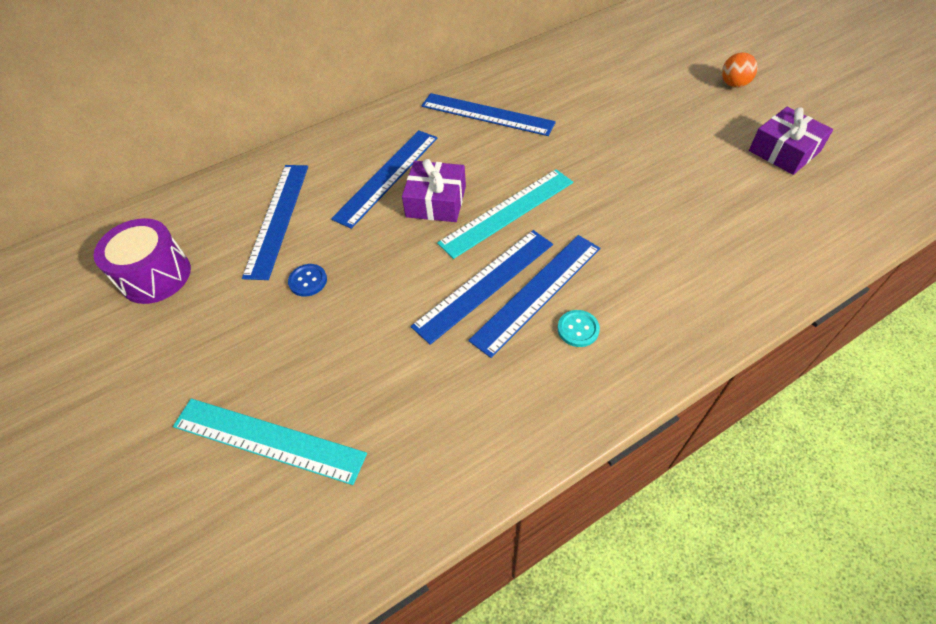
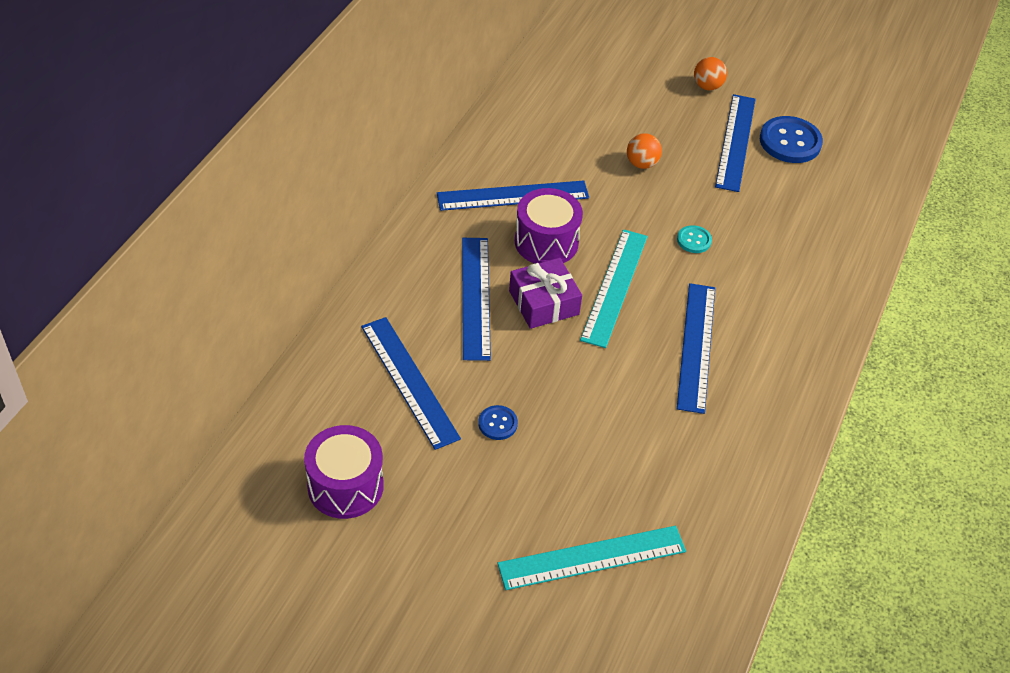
camera: 40 degrees left, 5 degrees down
blue ruler [411,230,553,345] -> blue ruler moved to [715,94,756,192]
turquoise button [558,310,600,347] -> turquoise button moved to [677,225,712,253]
purple gift [749,107,833,175] -> blue button [760,116,823,163]
none -> purple drum [515,188,583,264]
none -> orange ball [627,133,662,169]

